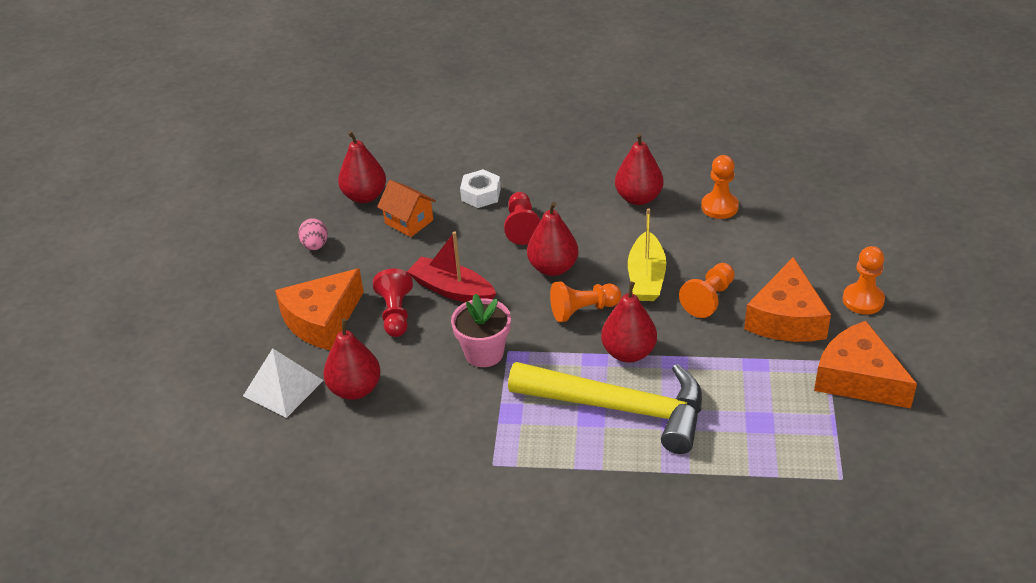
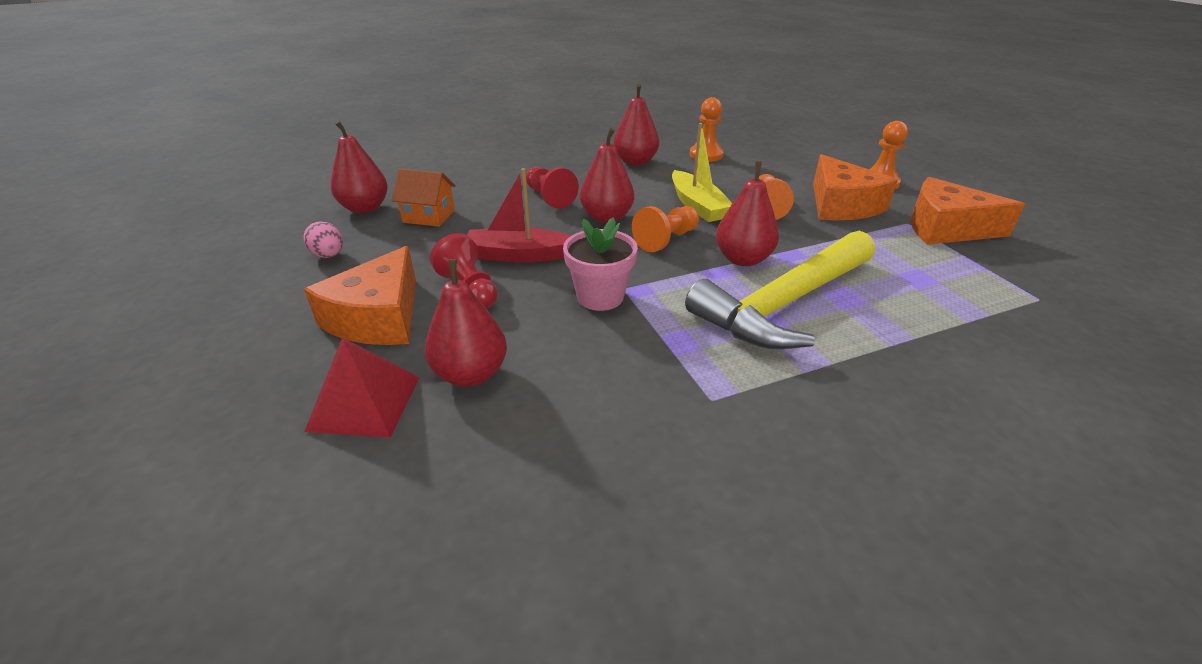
camera: 30 degrees left, 5 degrees down
white pyramid [243,348,324,418] -> red pyramid [304,337,420,438]
white nut [460,169,501,208] -> none
yellow hammer [508,362,702,454] -> yellow hammer turned 150 degrees clockwise [685,231,875,349]

